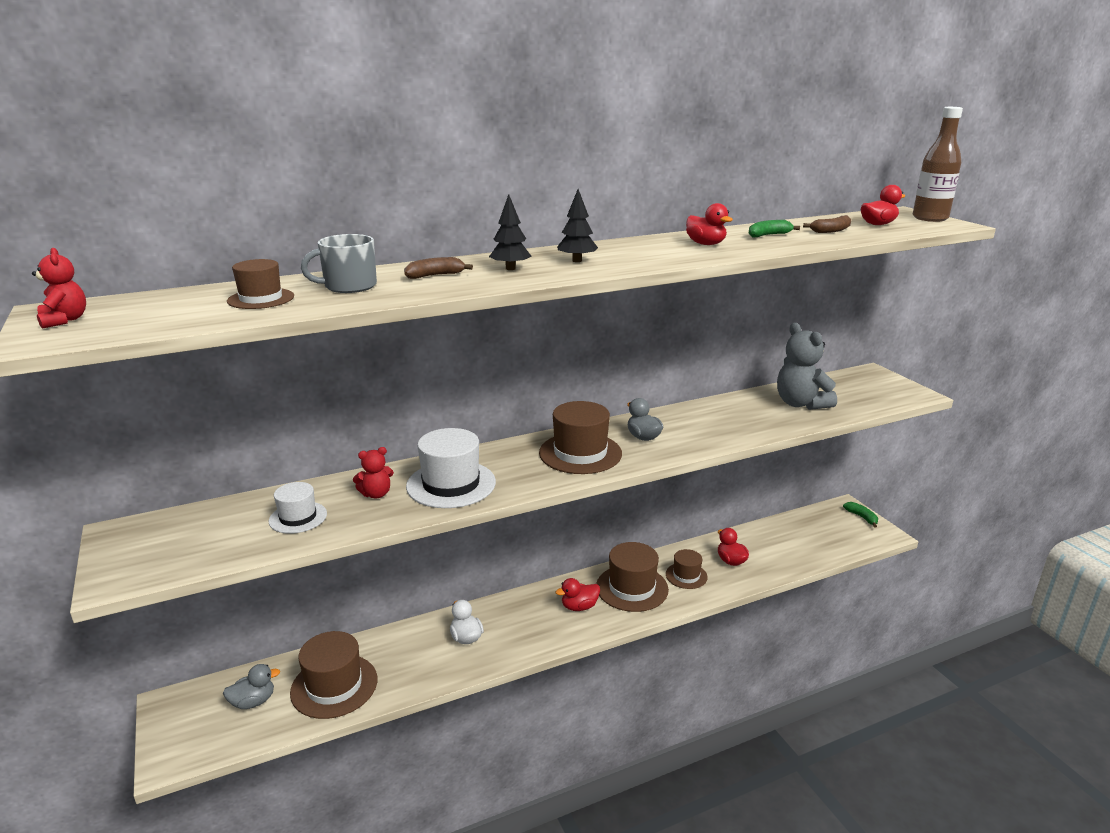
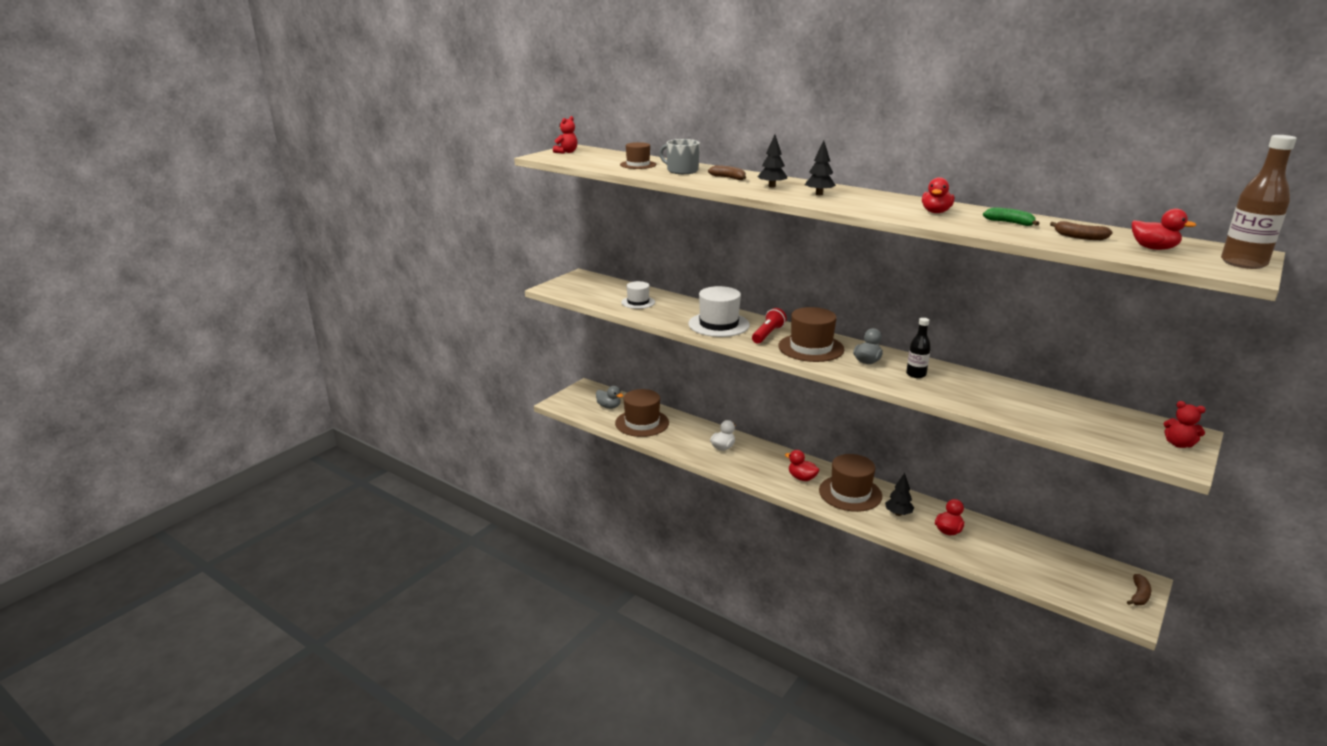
camera: 60 degrees right, 0 degrees up
red teddy bear [353,447,394,498] -> red teddy bear moved to [1164,401,1206,448]
brown hat [666,549,708,589] -> black tree [885,473,914,516]
grey teddy bear [777,323,837,410] -> none
green banana [843,502,878,528] -> brown banana [1127,574,1152,605]
none -> red flashlight [752,308,787,343]
none -> black bottle [906,318,931,378]

